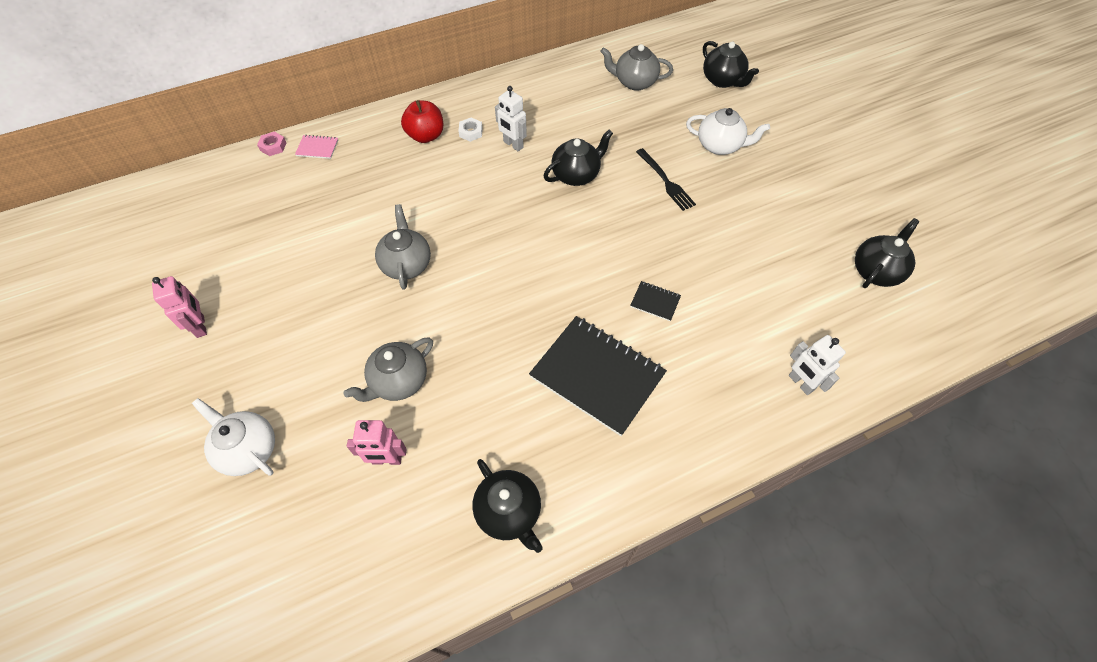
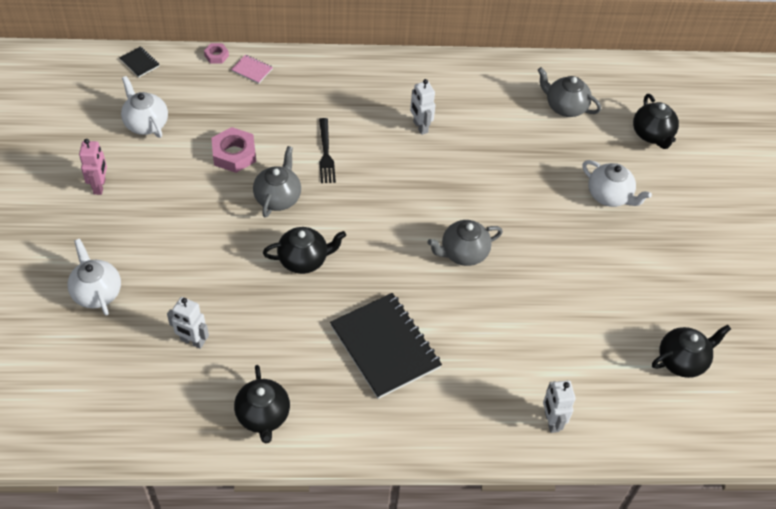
camera: 20 degrees right, 5 degrees down
grey teapot [343,338,433,402] -> grey teapot moved to [428,220,503,266]
pink robot [347,420,407,465] -> white robot [167,297,209,349]
red apple [401,100,443,143] -> none
white nut [458,118,483,142] -> none
black teapot [544,130,613,186] -> black teapot moved to [263,227,346,274]
black notebook [630,281,681,321] -> black notebook moved to [119,46,160,77]
black fork [636,148,696,211] -> black fork moved to [319,118,336,183]
none -> white teapot [121,76,168,138]
none -> pink nut [212,127,256,173]

